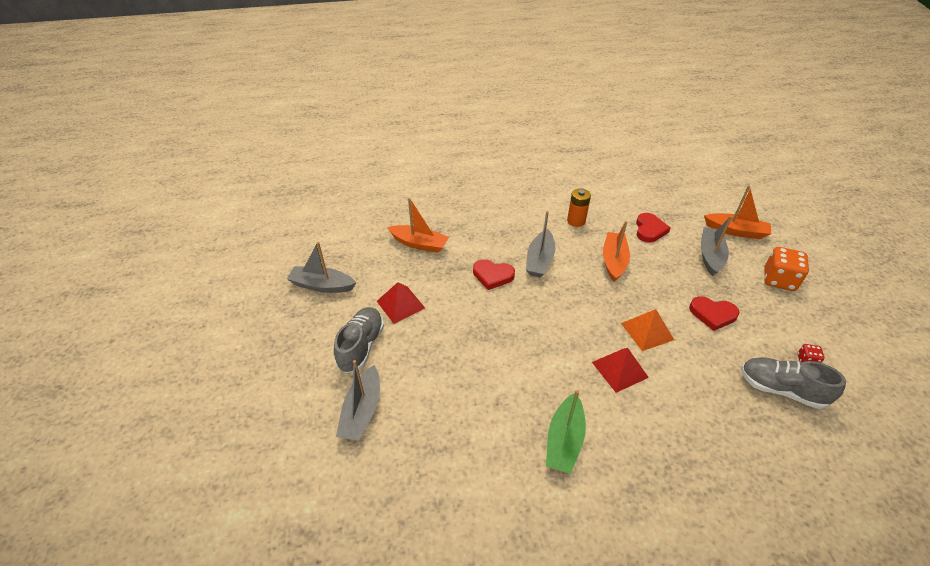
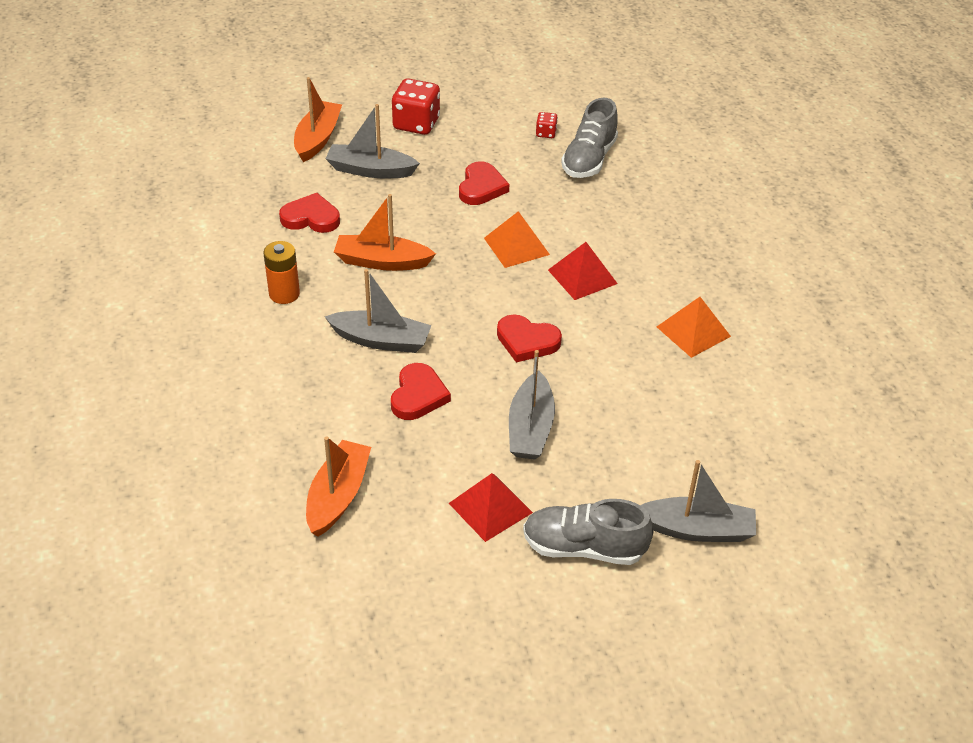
camera: 95 degrees left, 0 degrees up
grey boat [287,242,356,293] -> grey boat moved to [509,350,555,460]
green boat [546,390,586,474] -> orange pyramid [657,297,731,358]
orange dice [764,247,809,291] -> red dice [392,78,440,135]
none -> red heart [497,314,562,362]

